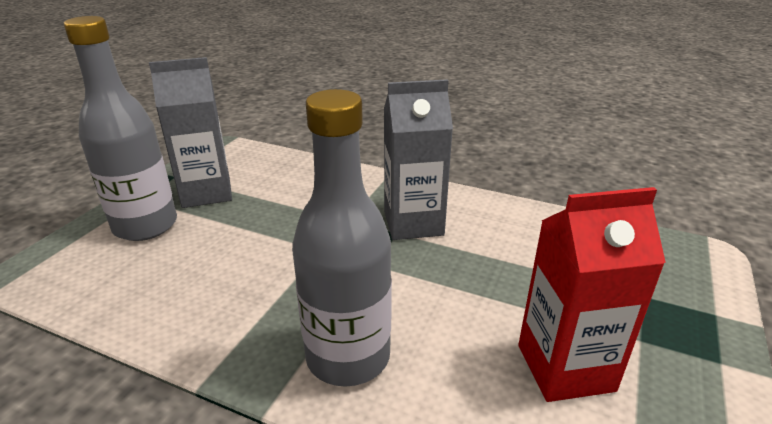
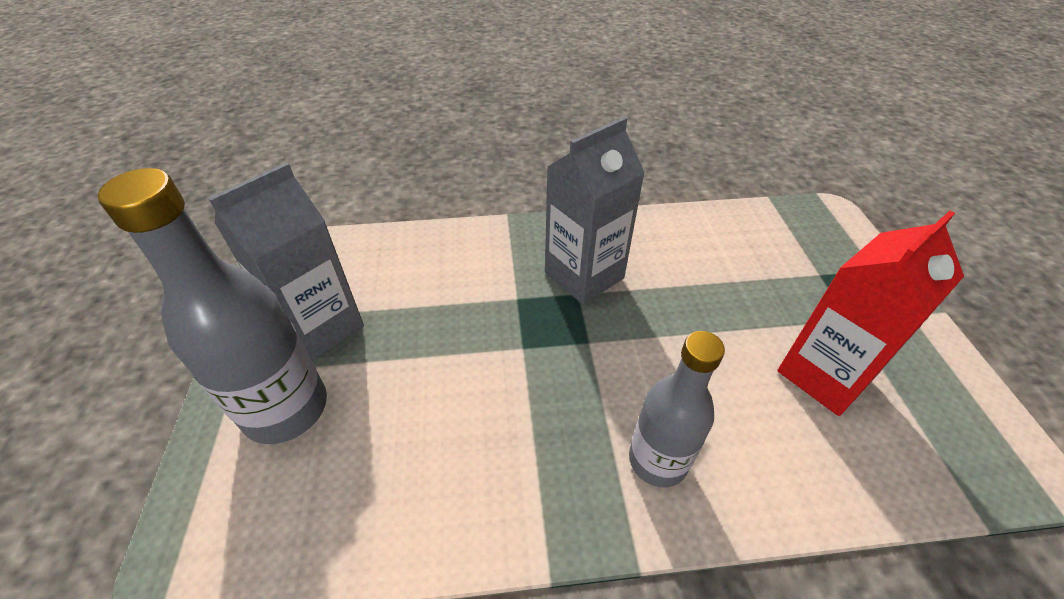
camera: 30 degrees left, 15 degrees up
grey bottle [292,89,392,387] -> grey bottle [629,331,725,488], size x0.66

